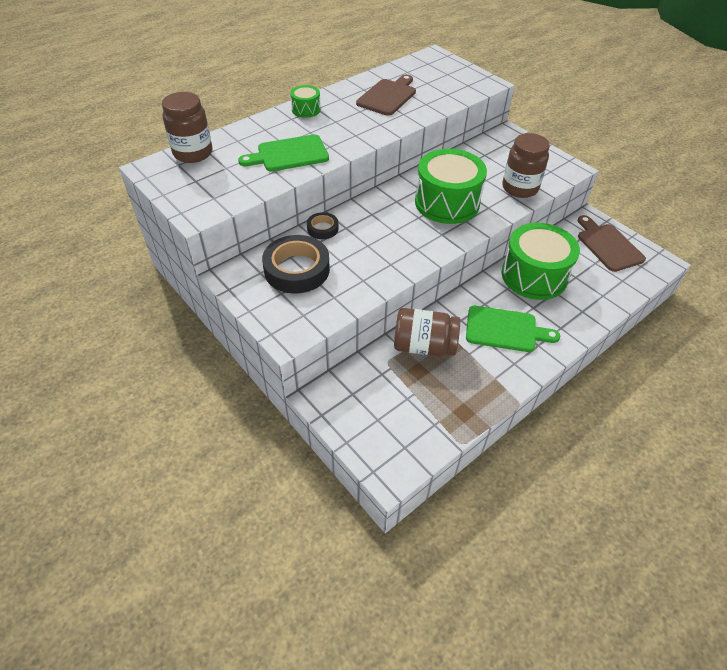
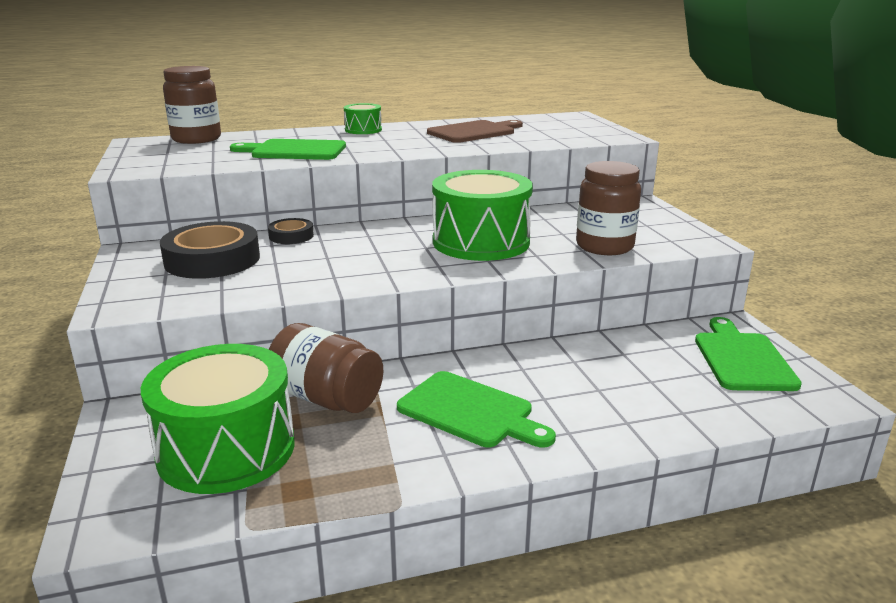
camera: 25 degrees right, 25 degrees down
green drum [501,223,580,300] -> green drum moved to [141,344,295,494]
brown cutting board [578,215,646,272] -> green cutting board [695,317,802,391]

